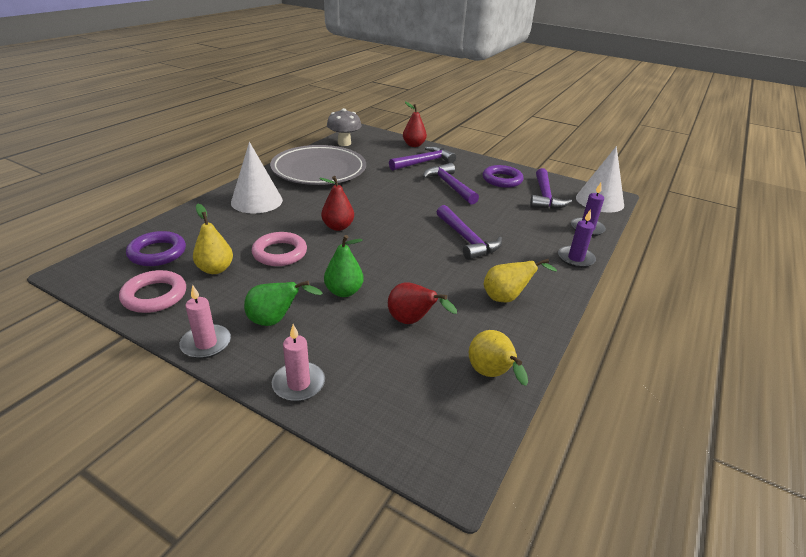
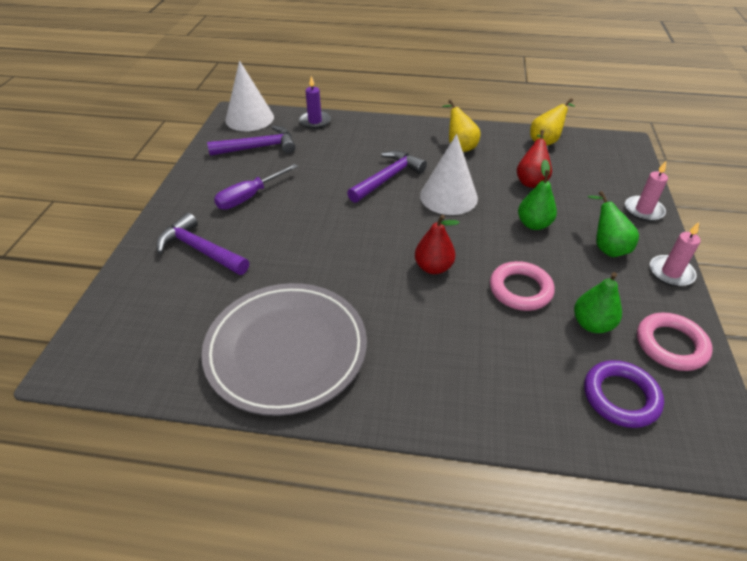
camera: 110 degrees left, 10 degrees up
yellow pear [193,204,233,274] -> green pear [574,272,622,333]
white cone [231,142,283,214] -> white cone moved to [420,134,478,215]
grey mushroom [327,108,362,146] -> none
red pear [403,102,427,147] -> none
purple hammer [422,163,479,205] -> none
purple ring [483,165,524,188] -> none
purple candle [558,209,596,268] -> none
none -> purple screwdriver [214,164,298,209]

